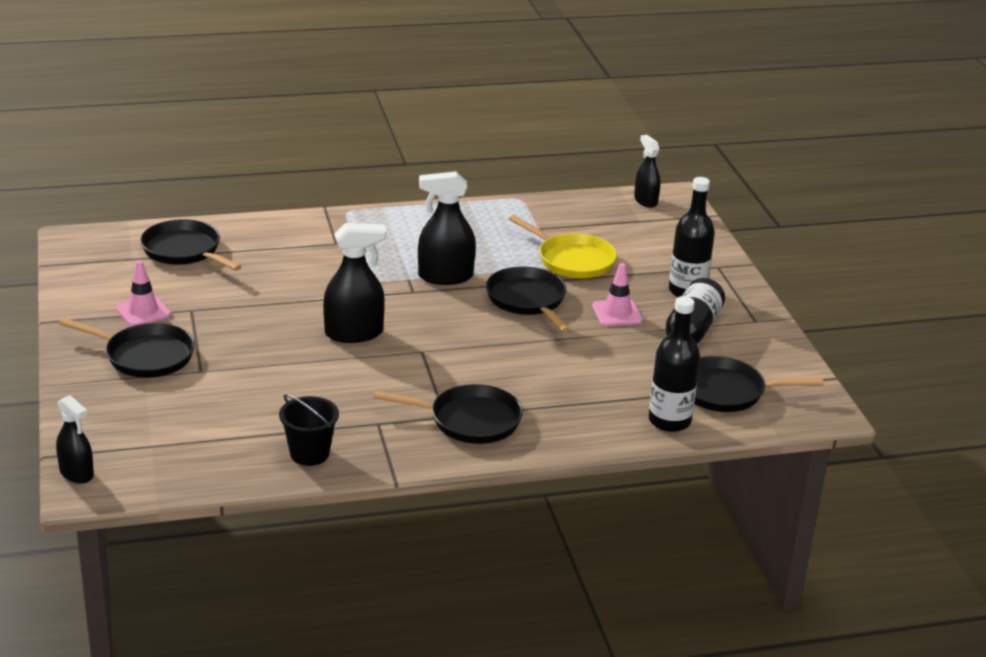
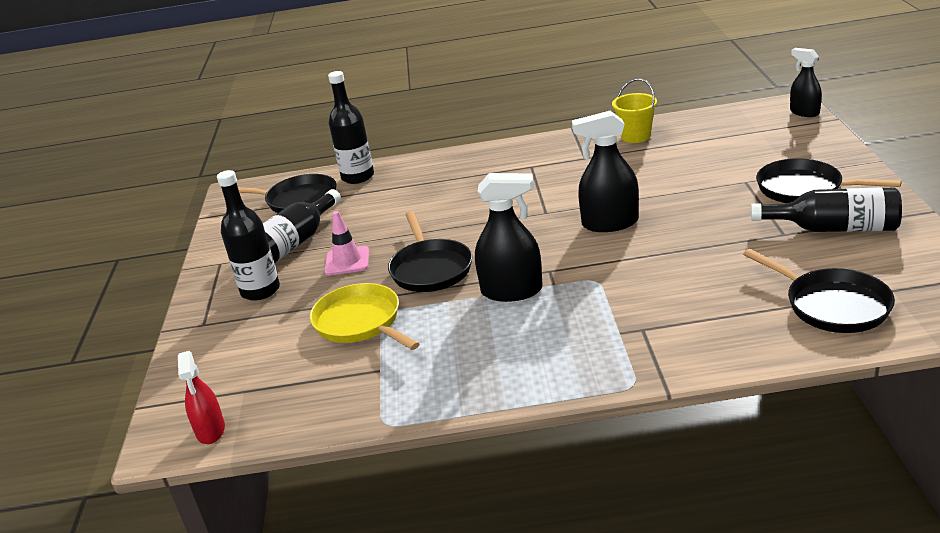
camera: 165 degrees left, 0 degrees up
pink traffic cone [116,260,171,327] -> black bottle [751,187,902,232]
black bucket [279,394,339,466] -> yellow bucket [612,78,657,143]
black pan [373,384,523,444] -> none
black spray bottle [634,135,661,208] -> red spray bottle [178,351,225,444]

